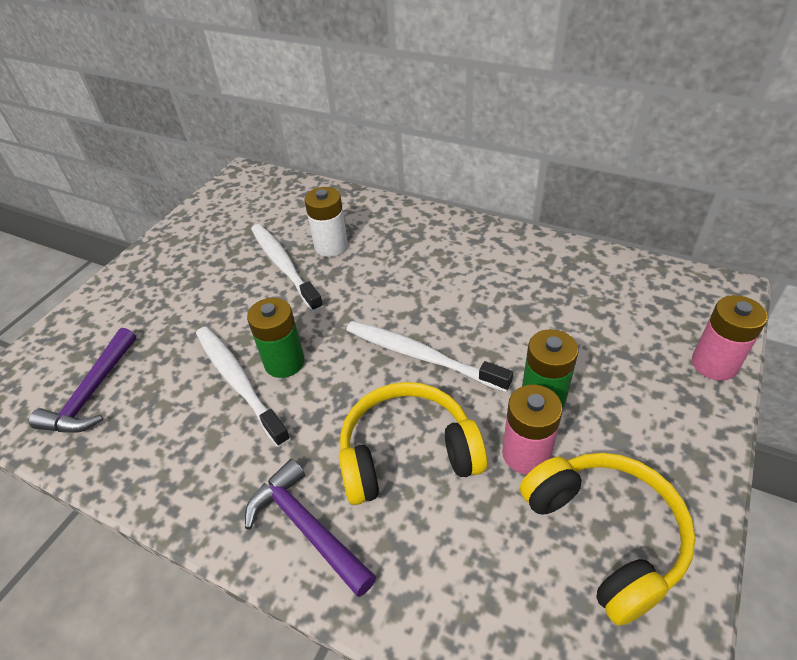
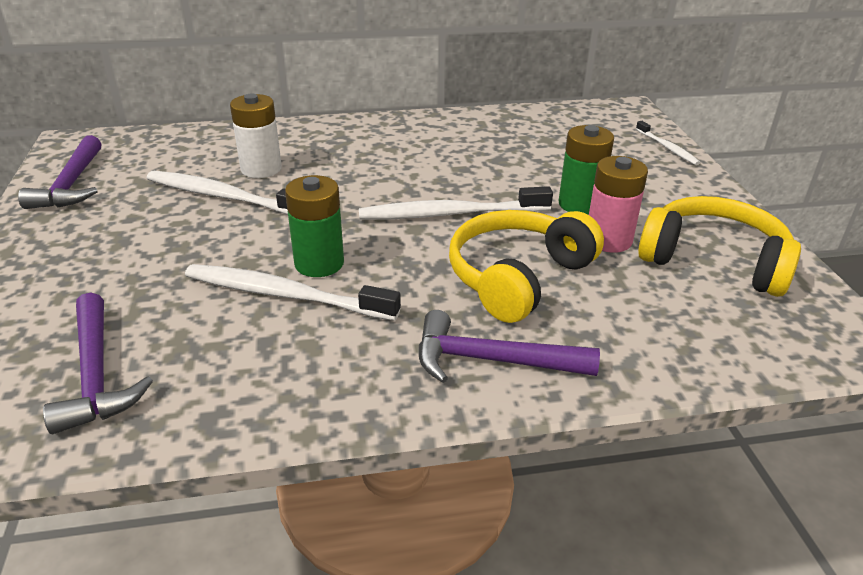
camera: 40 degrees left, 10 degrees down
pink battery [692,295,768,381] -> white toothbrush [636,121,701,165]
none -> purple hammer [18,135,101,209]

